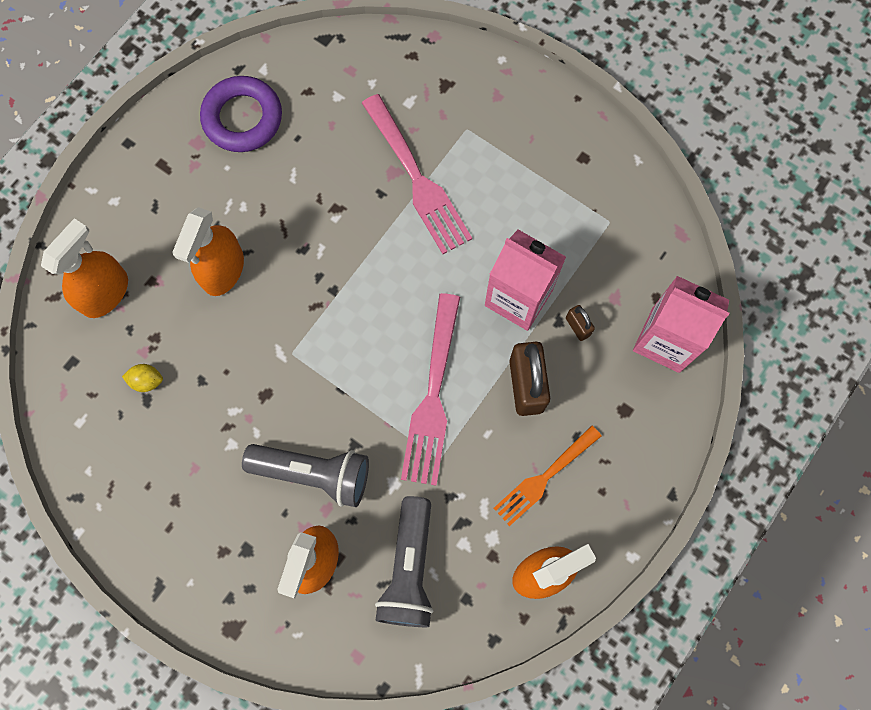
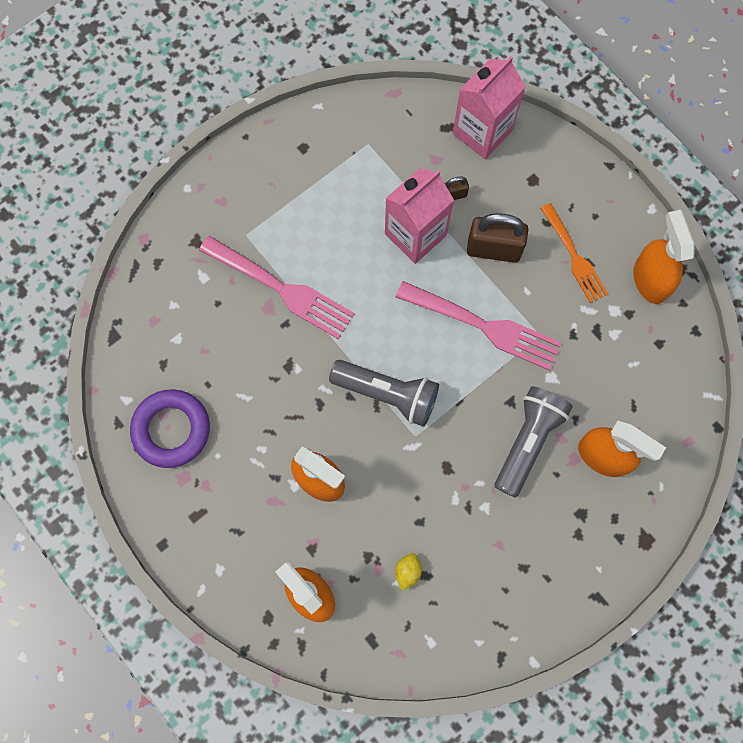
camera: 75 degrees left, 0 degrees up
pink fork [362,94,472,254] -> pink fork turned 45 degrees clockwise [199,236,354,339]
grey flashlight [375,496,433,627] -> grey flashlight moved to [329,360,439,427]

